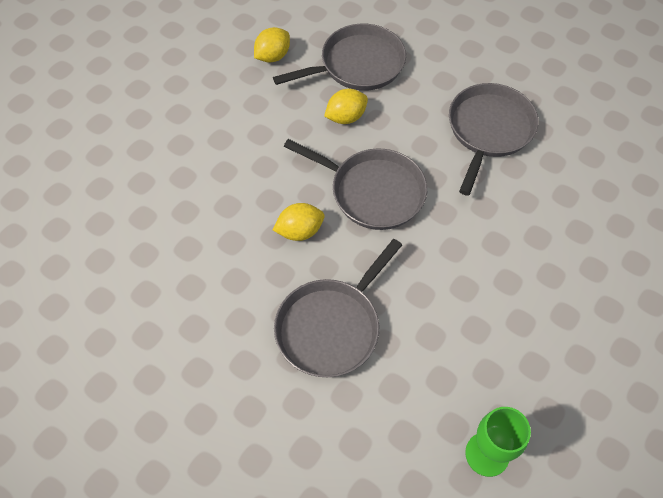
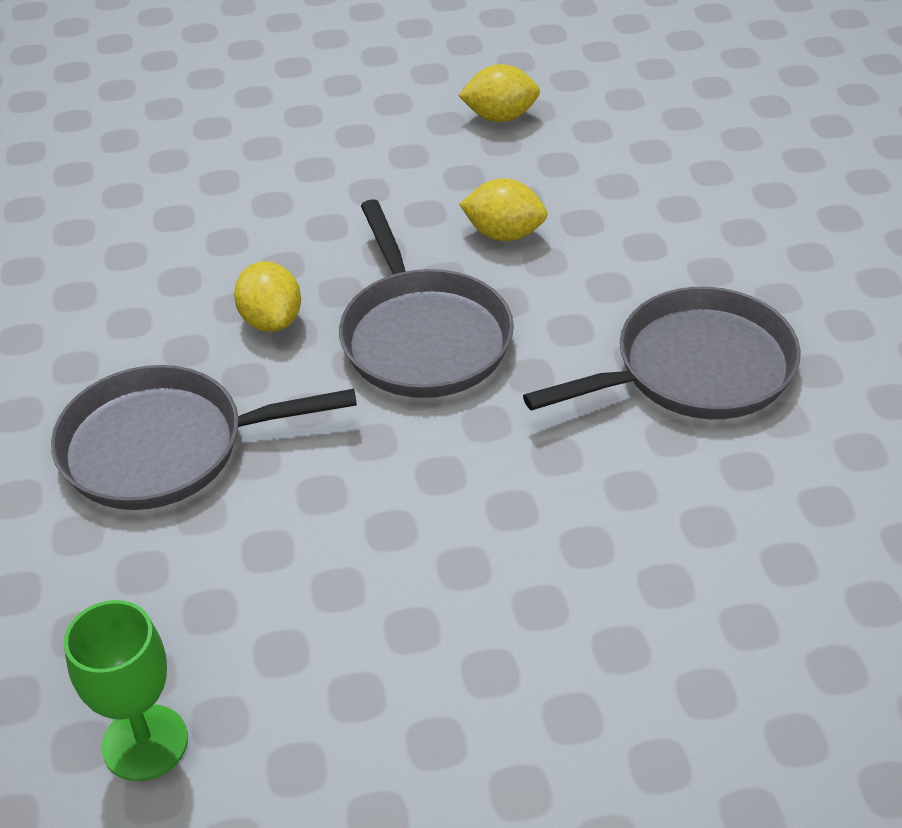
camera: 45 degrees right, 15 degrees down
grey pan [273,24,406,91] -> none
yellow lemon [273,203,325,241] -> yellow lemon turned 45 degrees clockwise [234,261,301,332]

